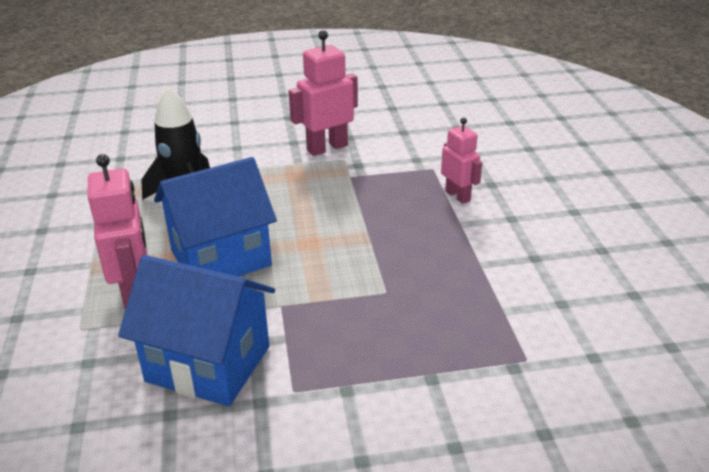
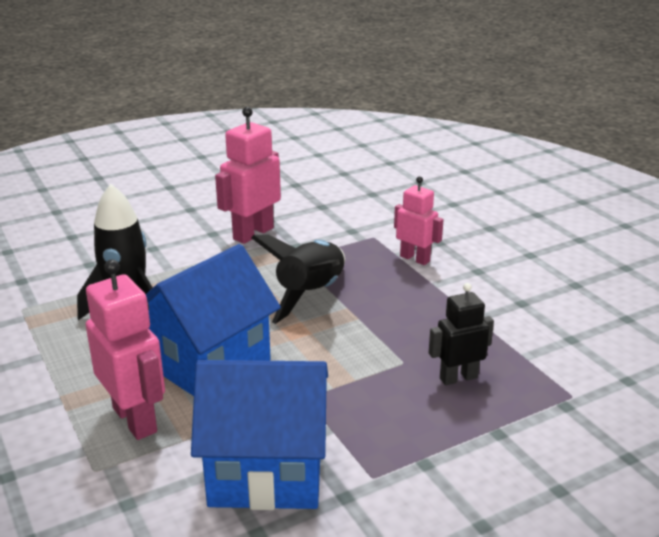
camera: 20 degrees left, 5 degrees down
none -> black rocket [251,235,345,324]
none -> black robot [429,283,494,385]

